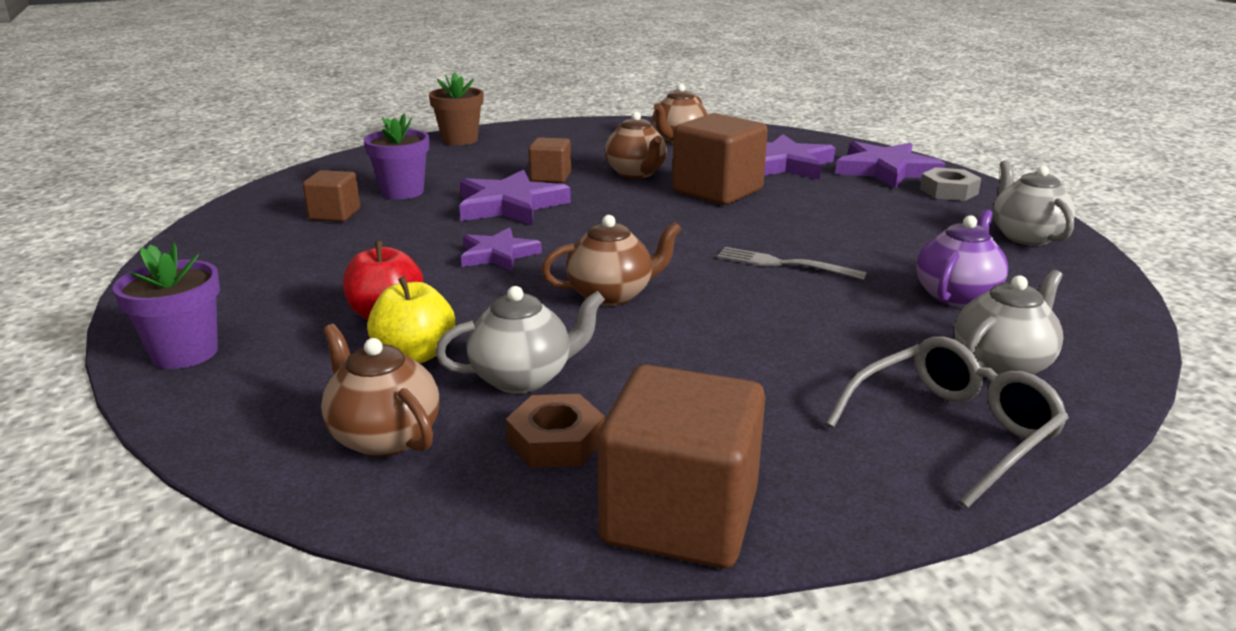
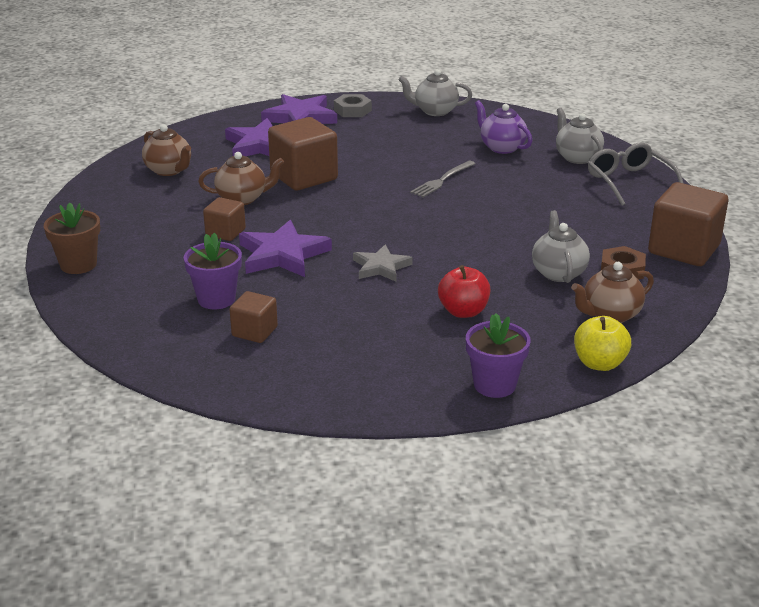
camera: 75 degrees left, 5 degrees up
yellow apple [367,277,455,364] -> yellow apple moved to [574,316,631,371]
purple star [461,227,542,271] -> grey star [353,244,413,282]
brown teapot [541,215,682,306] -> none

